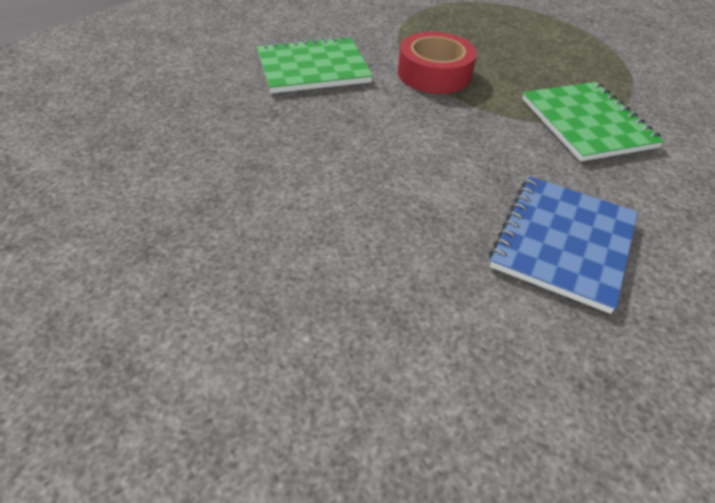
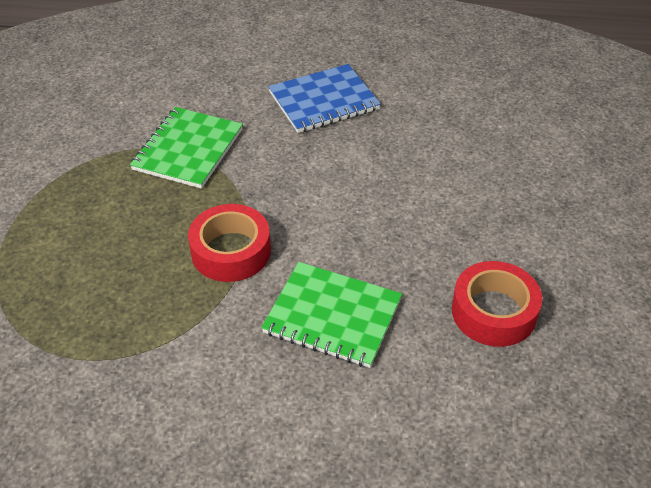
camera: 140 degrees left, 0 degrees up
none -> red tape [452,261,542,347]

